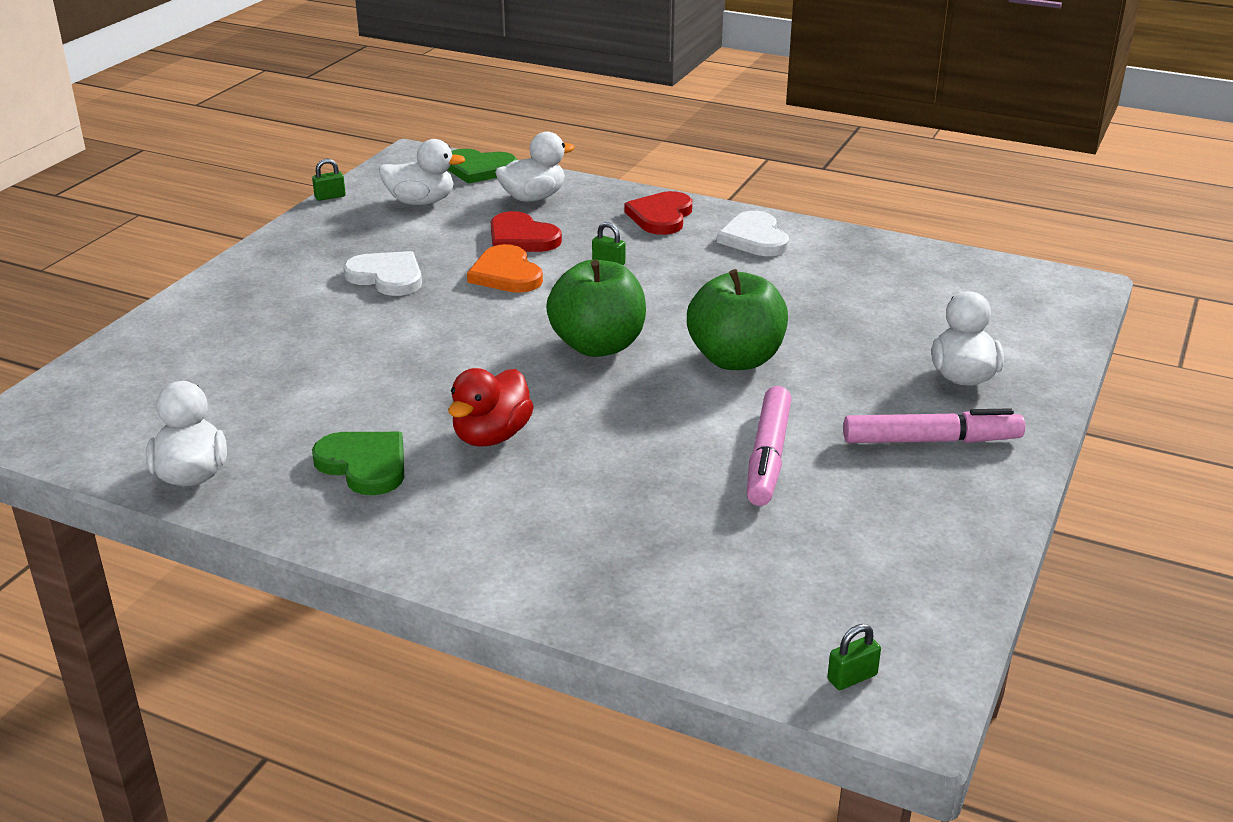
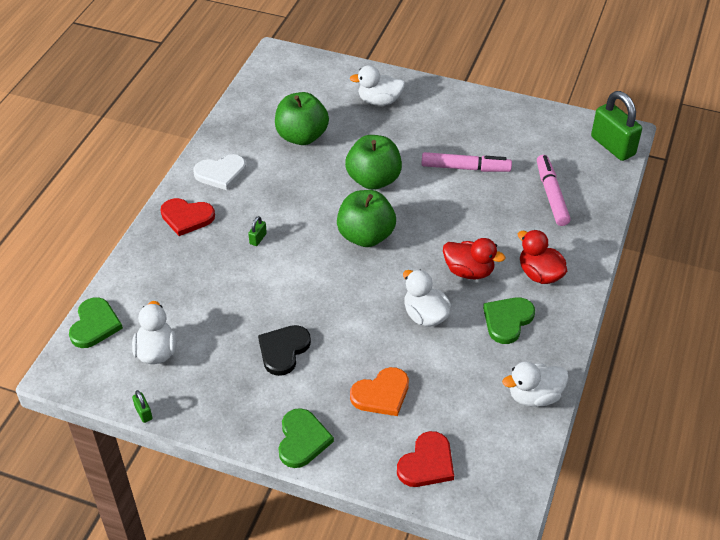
camera: 95 degrees left, 15 degrees up
white heart [343,251,422,296] -> black heart [258,325,311,376]
orange heart [467,244,543,293] -> orange heart moved to [350,367,409,416]
red heart [491,211,562,252] -> red heart moved to [397,431,454,487]
white duck [495,132,575,202] -> white duck moved to [403,270,451,327]
green padlock [827,624,881,690] -> green padlock [591,91,642,161], size x2.44
pink marker [843,408,1025,443] -> pink marker moved to [537,155,570,226]
none -> green apple [275,92,329,145]
none -> green heart [278,408,334,468]
none -> red duck [518,230,567,284]

